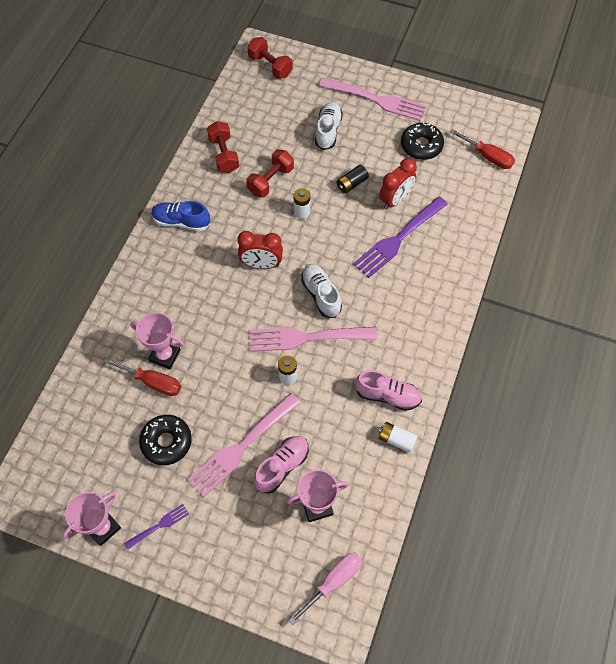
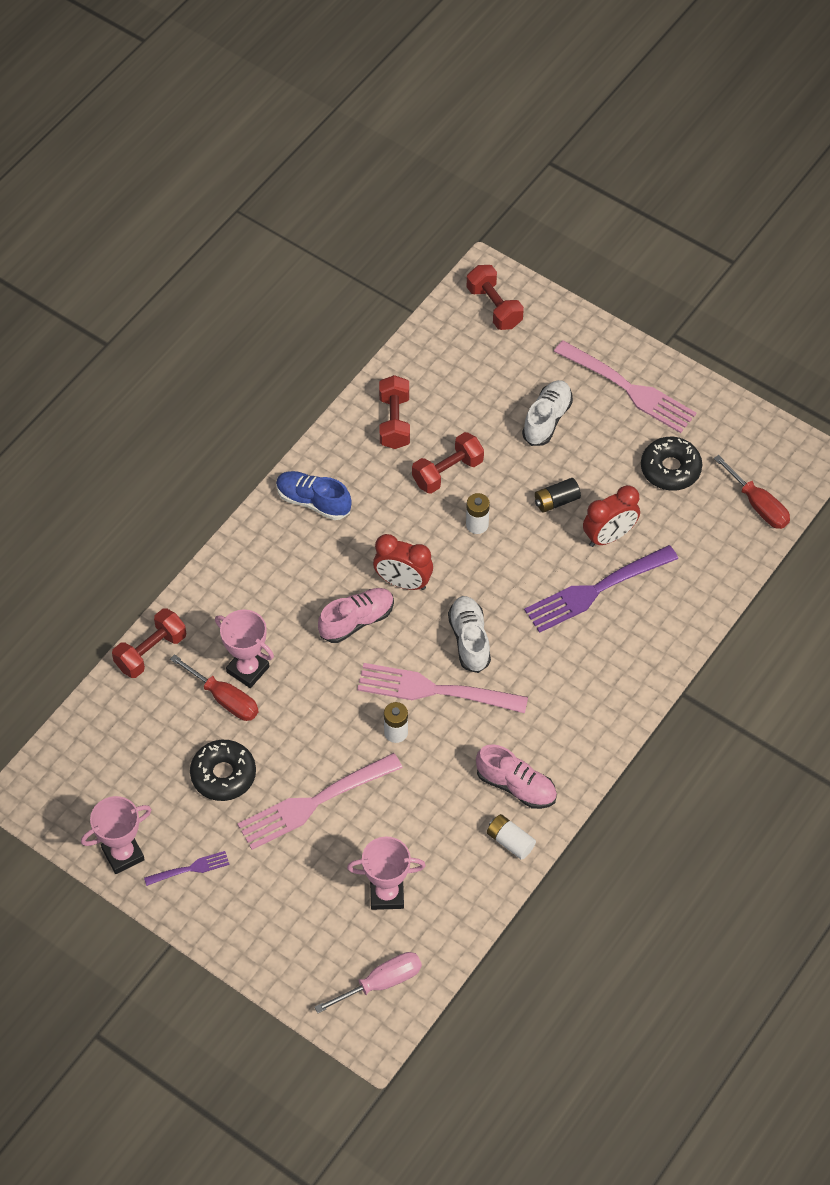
camera: 15 degrees right, 5 degrees down
pink shoe [254,436,309,494] -> pink shoe moved to [318,588,394,643]
none -> red dumbbell [112,608,186,678]

